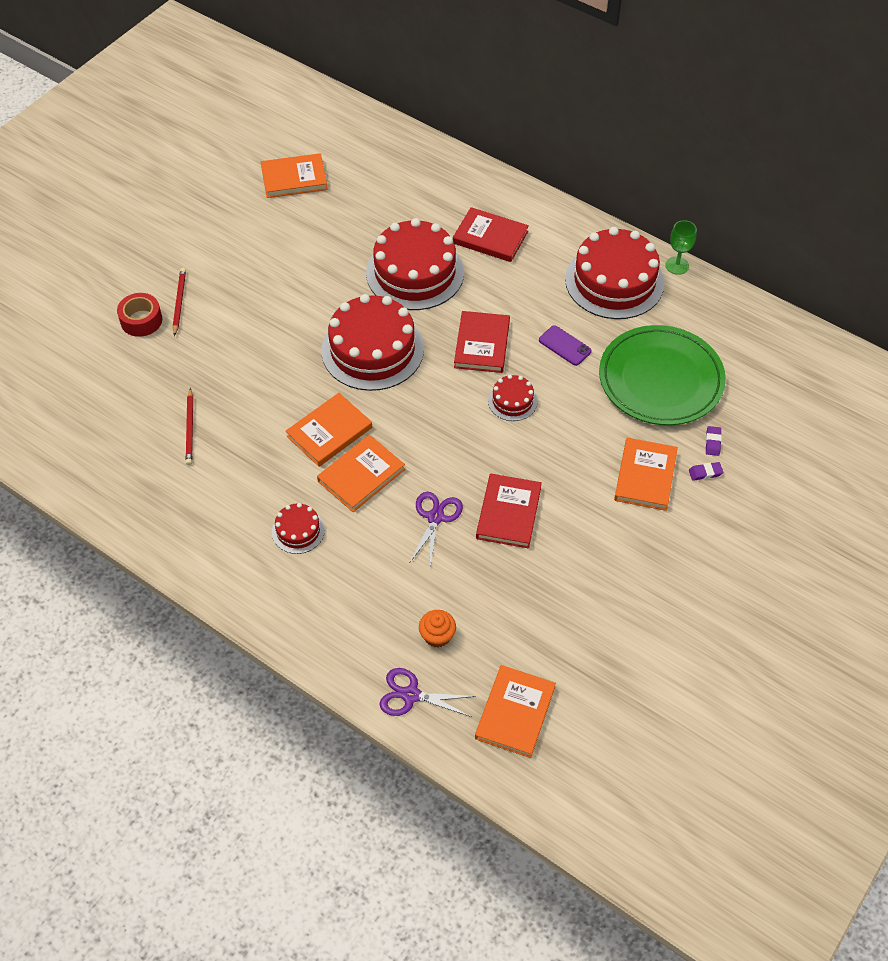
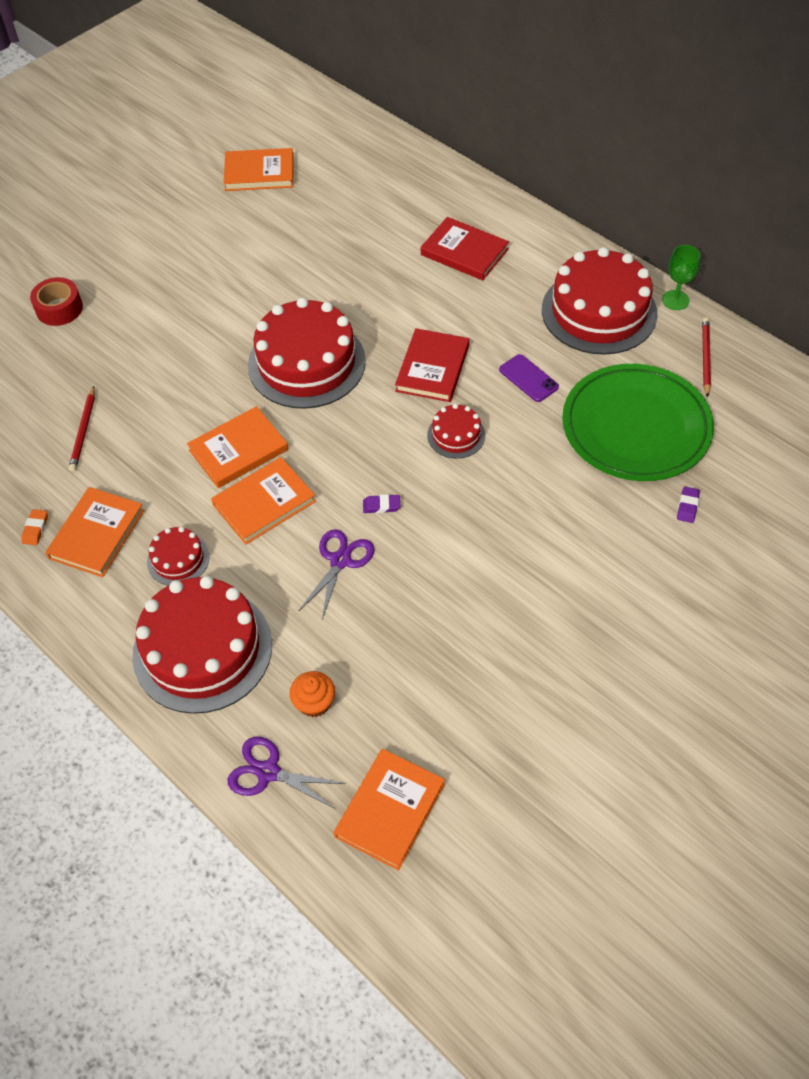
camera: 10 degrees right, 0 degrees up
red pencil [173,268,186,336] -> red pencil moved to [702,318,711,398]
red cake [366,218,464,310] -> red cake moved to [132,576,272,714]
red book [476,474,542,548] -> none
orange book [614,438,678,511] -> orange book moved to [45,487,145,577]
purple eraser [689,462,723,481] -> purple eraser moved to [363,494,400,513]
none -> orange eraser [21,509,48,545]

